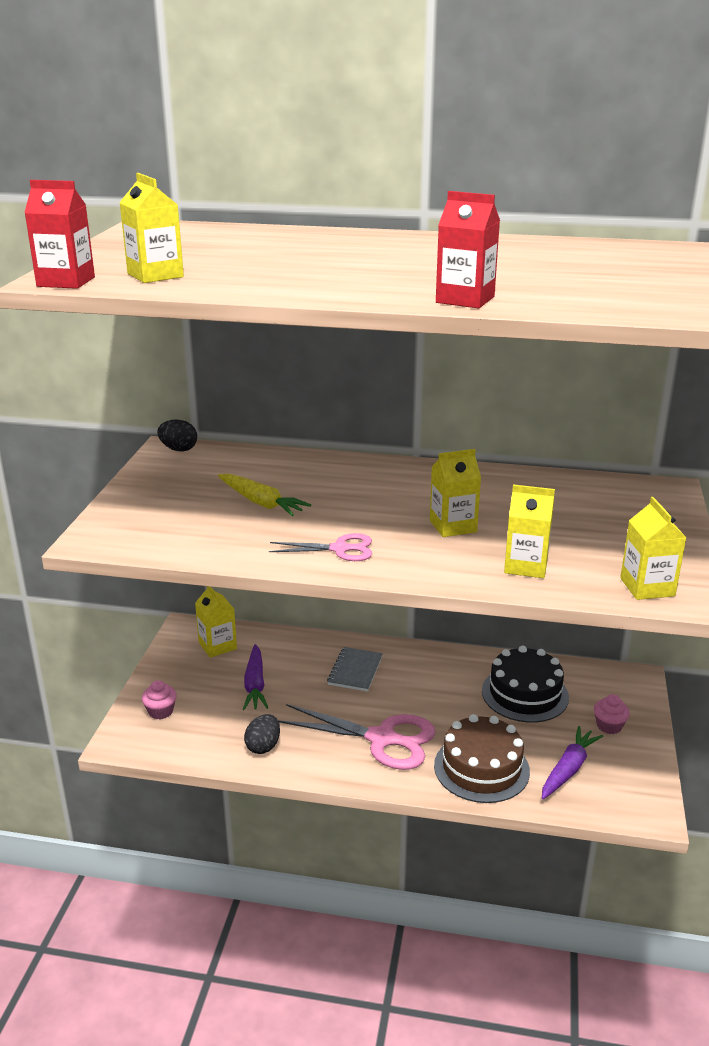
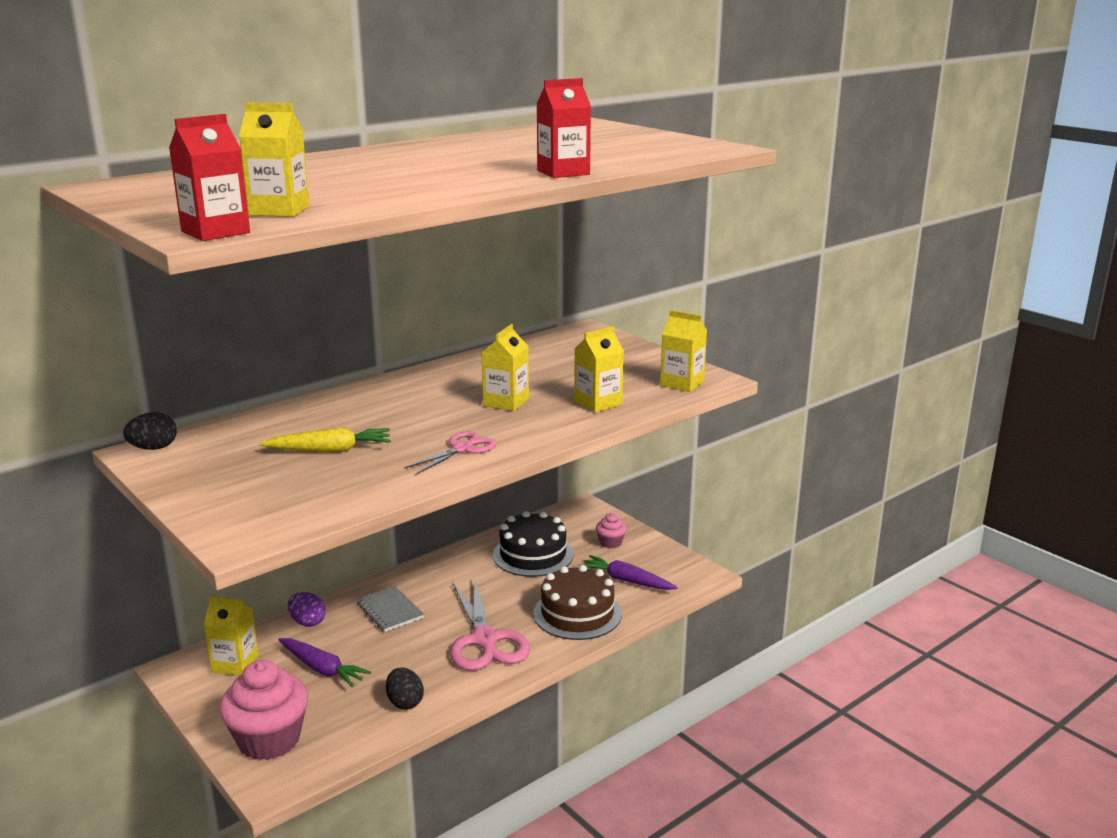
camera: 50 degrees left, 5 degrees down
pink cupcake [142,680,177,719] -> pink cupcake [219,660,308,760], size x2.10
pink scissors [278,704,436,770] -> pink scissors turned 105 degrees clockwise [450,579,530,671]
purple carrot [542,726,603,799] -> purple carrot turned 45 degrees counterclockwise [579,555,678,590]
none -> purple egg [288,592,326,627]

